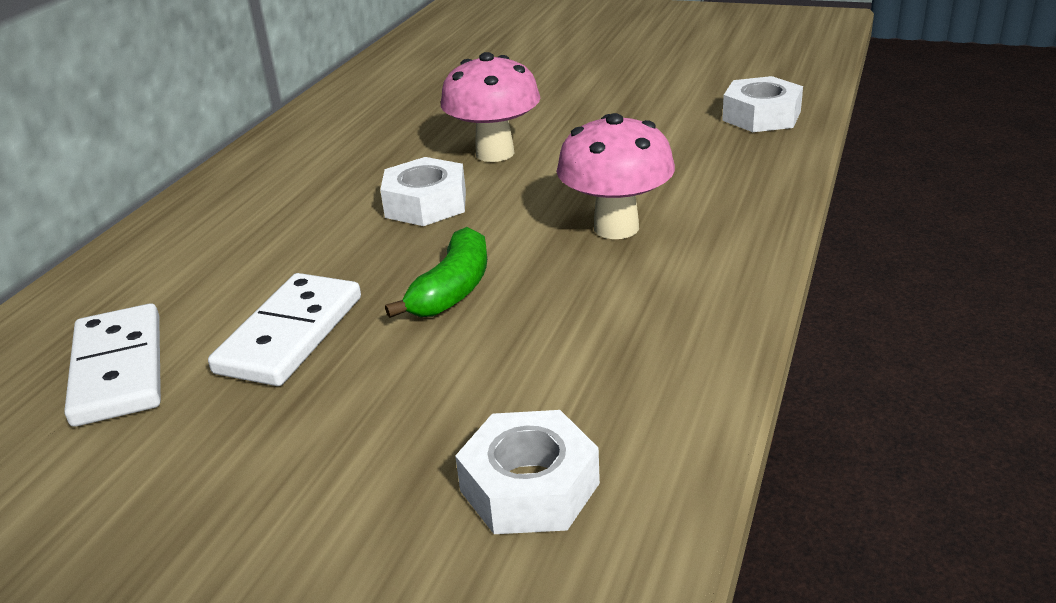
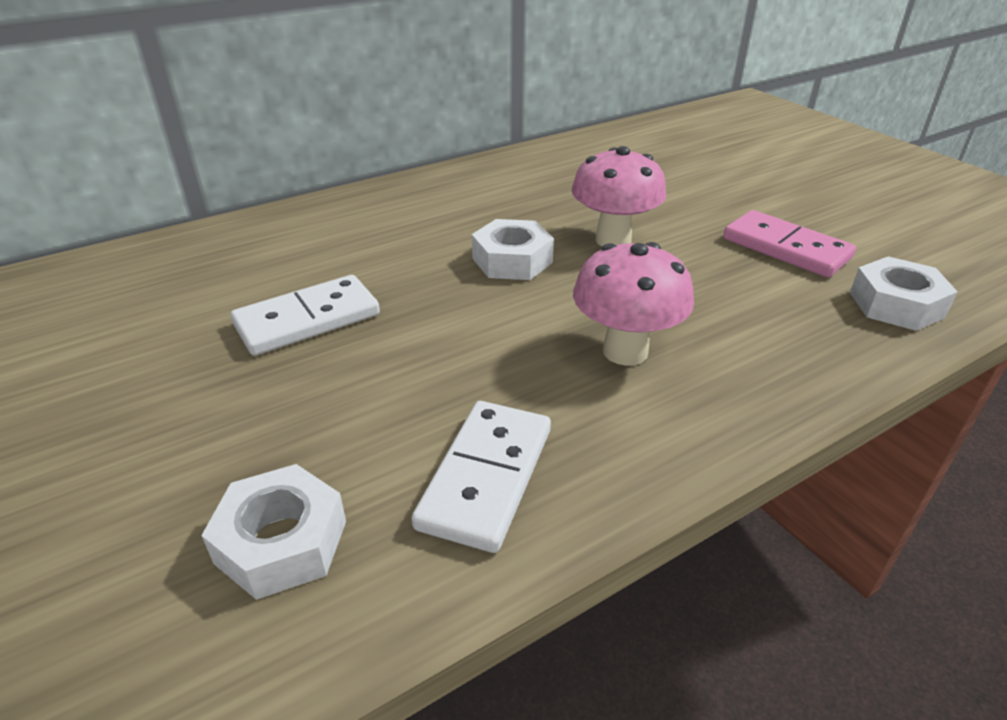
camera: 35 degrees right, 5 degrees up
white domino [64,303,161,427] -> white domino moved to [411,401,551,553]
green banana [385,227,487,318] -> none
none -> pink domino [723,210,856,277]

